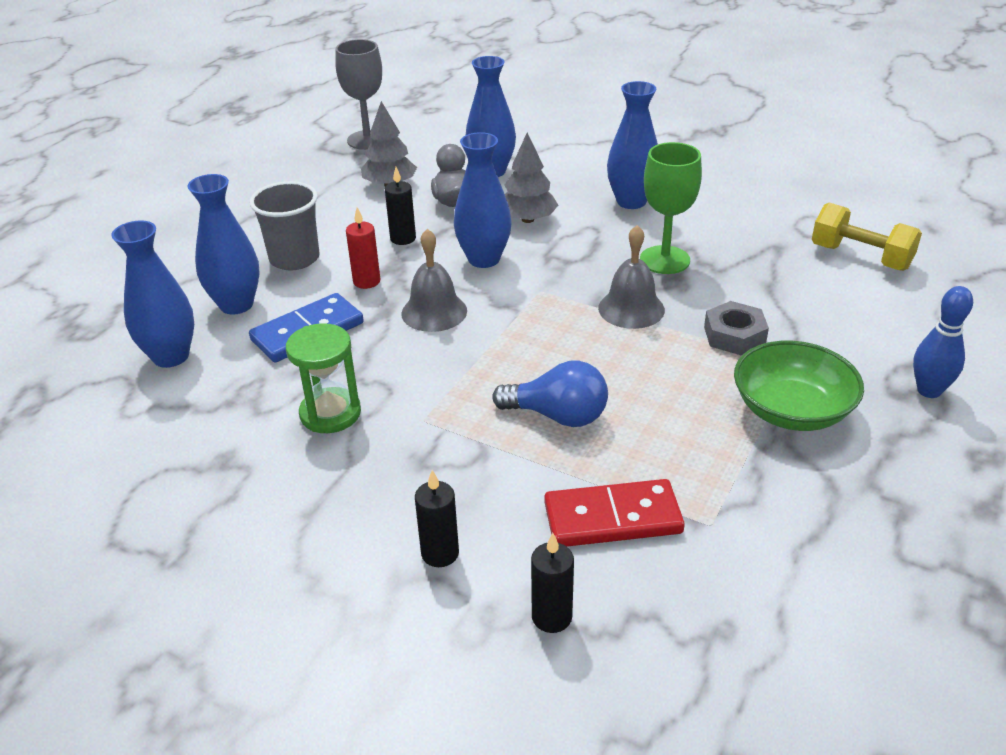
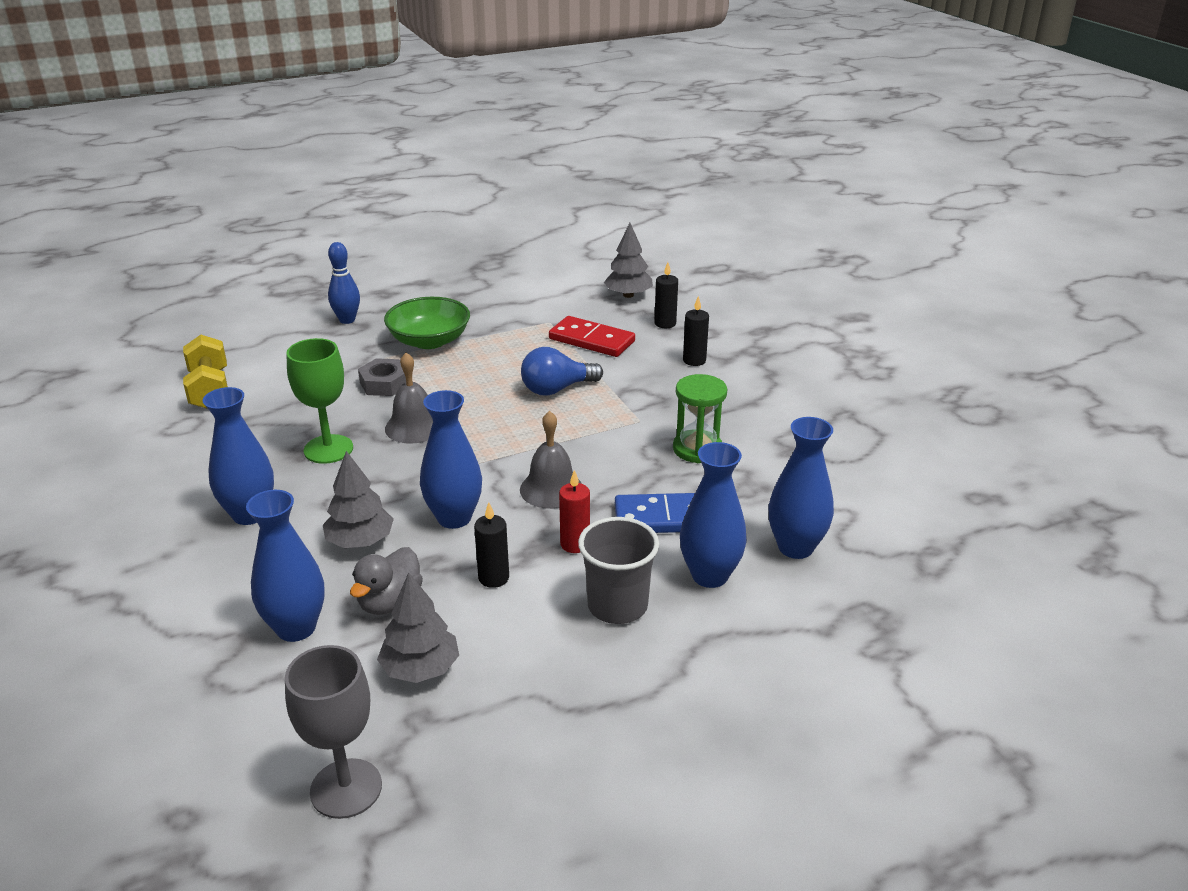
camera: 145 degrees left, 5 degrees down
blue light bulb [492,361,608,427] -> blue light bulb turned 75 degrees counterclockwise [521,347,603,396]
none -> grey tree [604,223,653,298]

